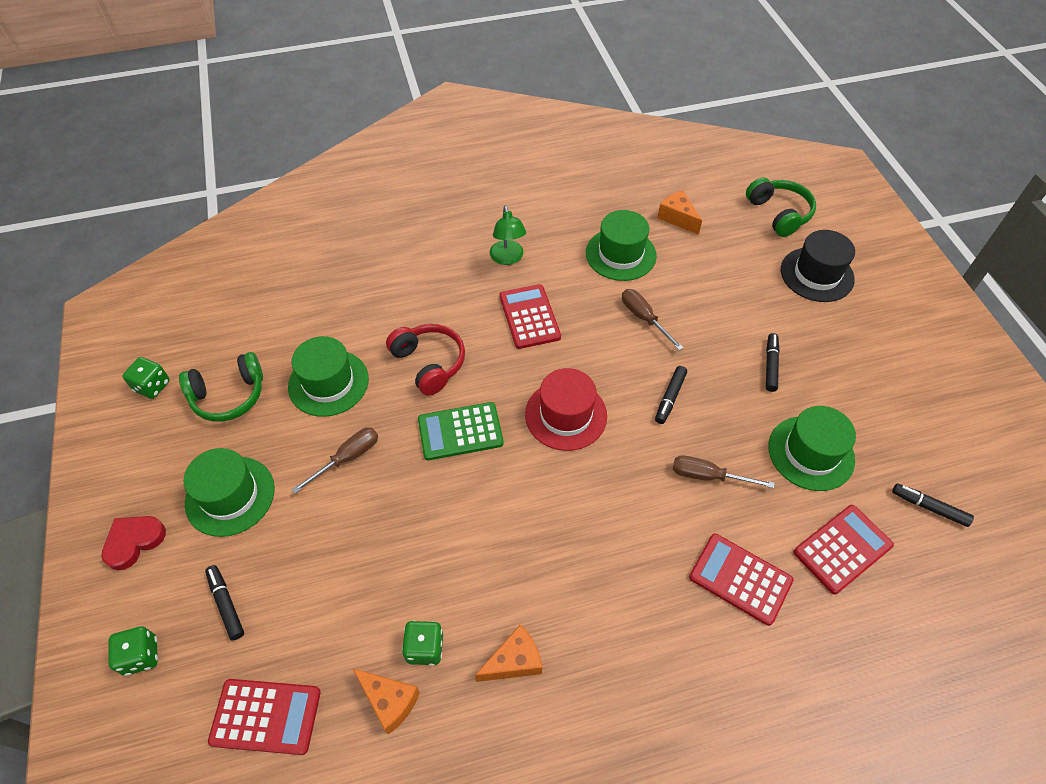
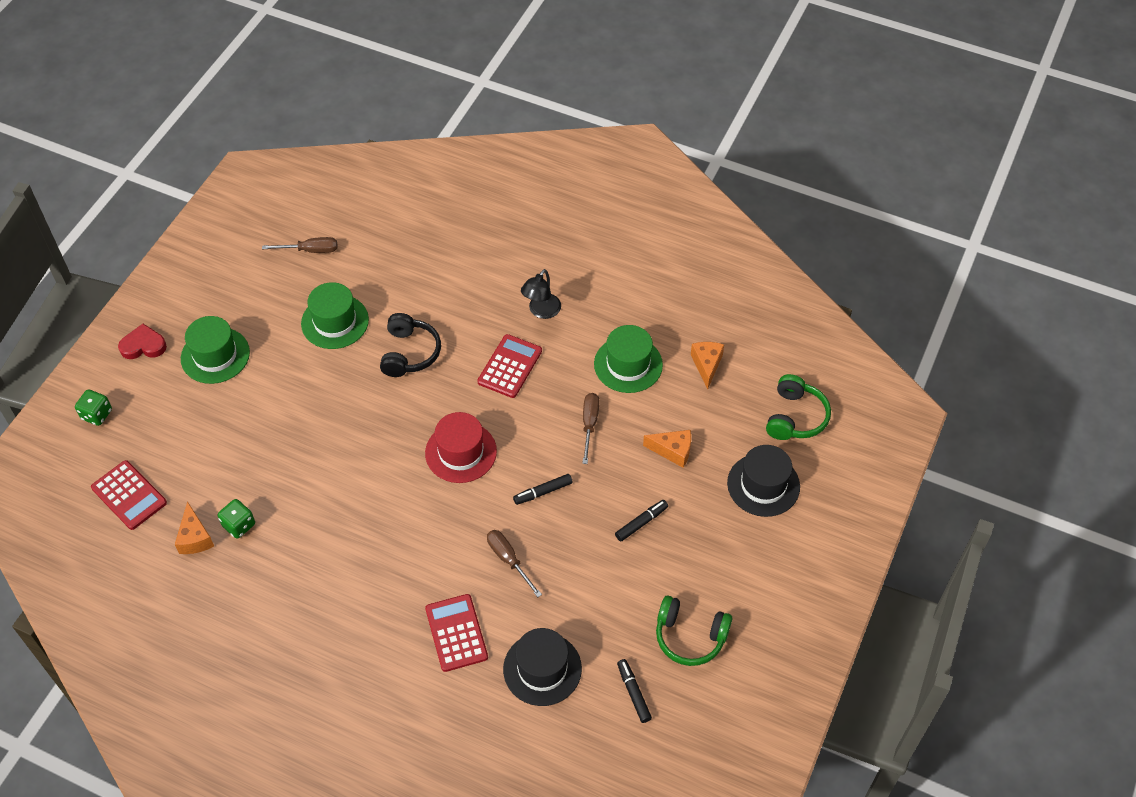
camera: 40 degrees right, 0 degrees up
green dice [122,357,170,399] -> none
green headphones [179,352,263,422] -> green headphones moved to [656,596,732,666]
black marker [205,565,244,640] -> none
brown screwdriver [292,427,378,494] -> brown screwdriver moved to [262,237,337,253]
red headphones [386,324,465,396] -> black headphones [380,313,441,377]
green calculator [418,402,504,460] -> none
orange cheese [475,625,542,682] -> orange cheese moved to [643,430,691,468]
green lamp [490,206,526,265] -> black lamp [521,269,561,319]
green hat [768,406,856,491] -> none
red calculator [794,505,894,594] -> black hat [503,628,582,706]

